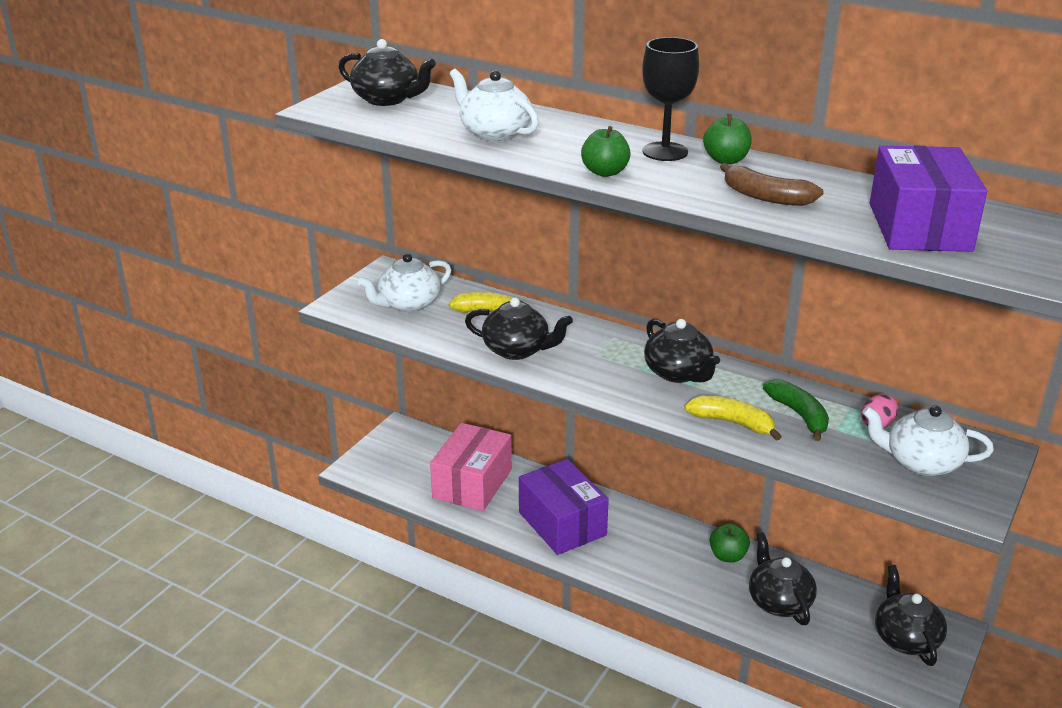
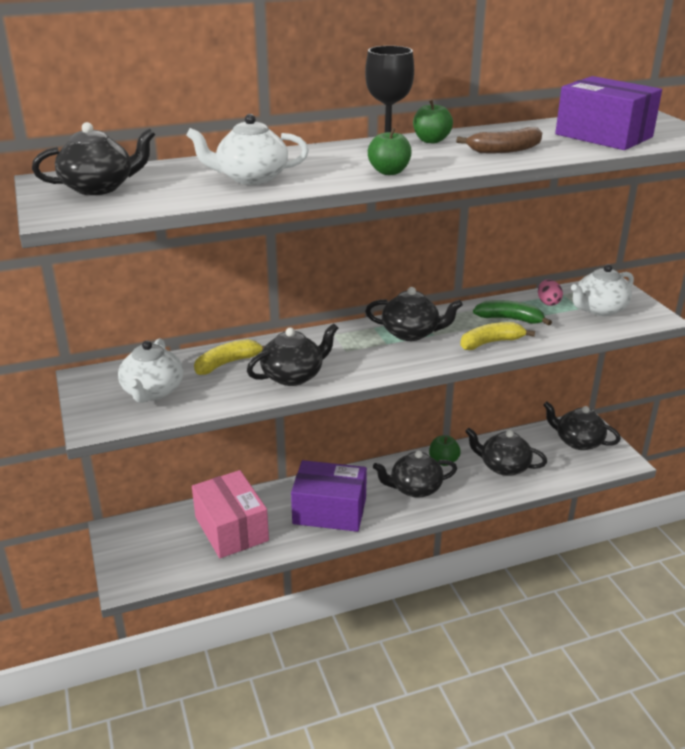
camera: 50 degrees left, 0 degrees up
none -> black teapot [373,450,457,498]

